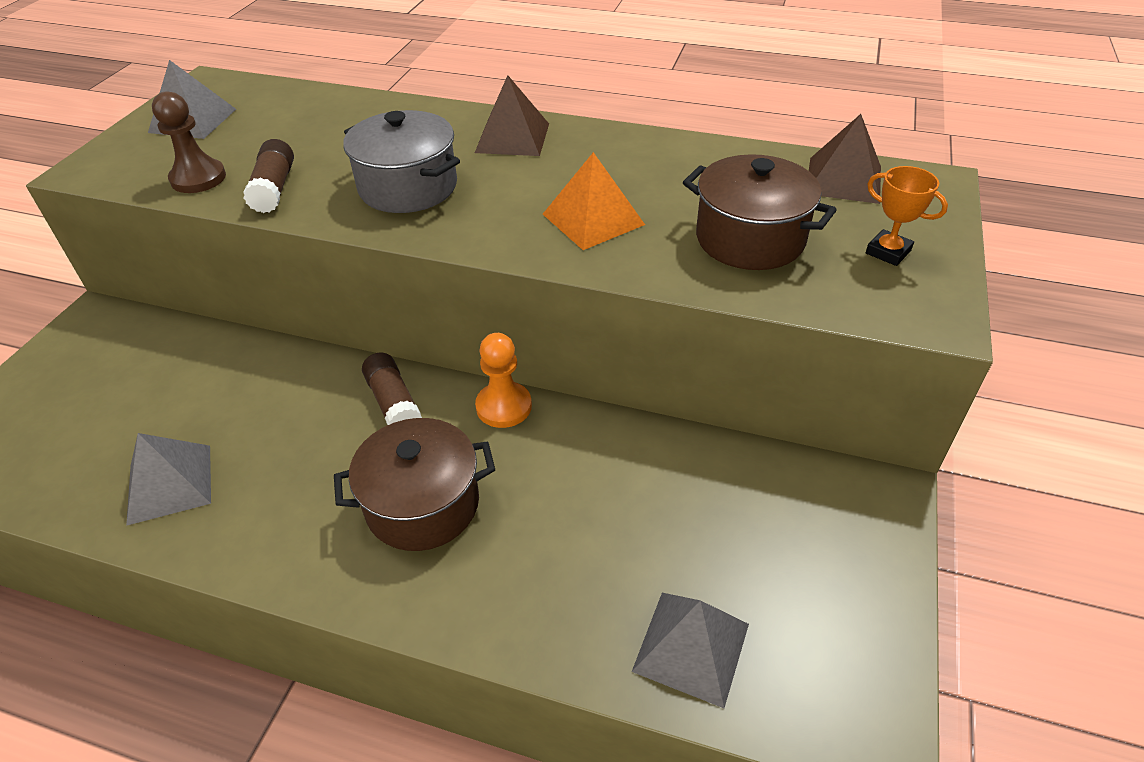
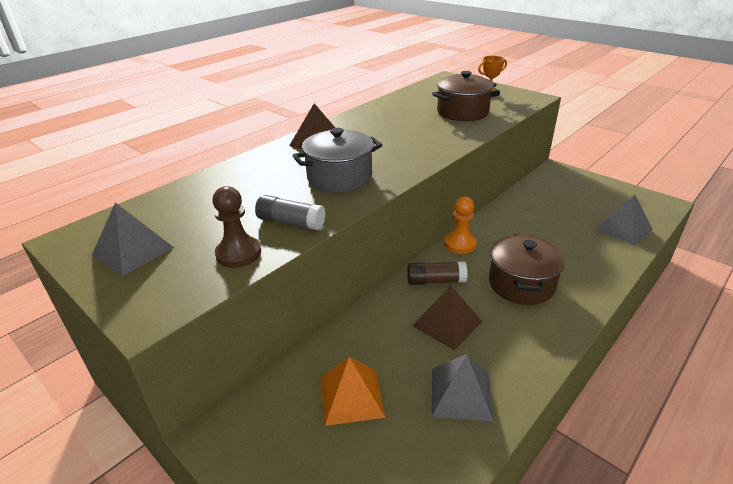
camera: 65 degrees left, 10 degrees down
brown glue stick [243,139,294,213] -> grey glue stick [255,195,326,230]
orange pyramid [543,152,645,250] -> orange pyramid moved to [321,357,385,426]
brown pyramid [809,114,881,204] -> brown pyramid moved to [412,286,482,350]

